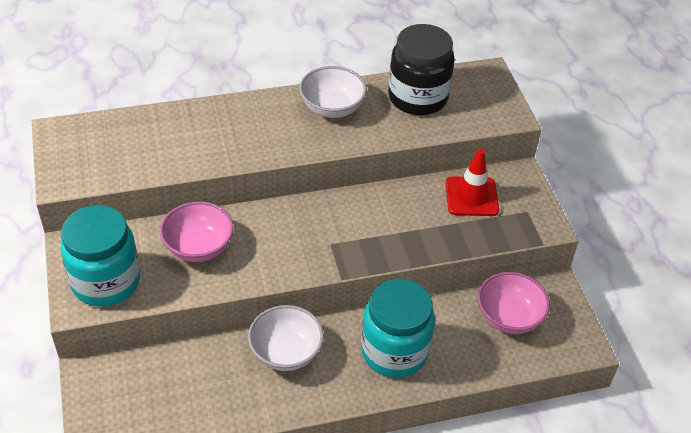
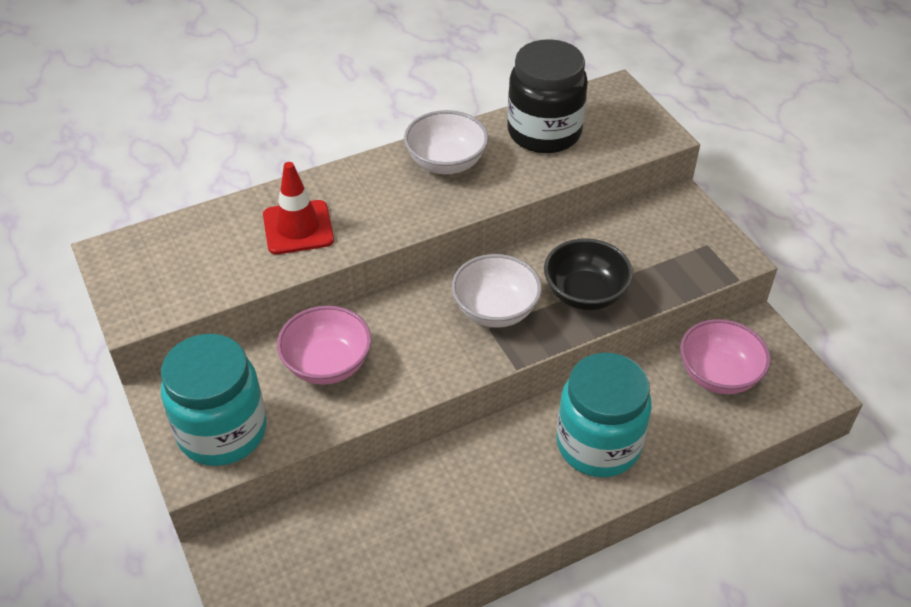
camera: 10 degrees left, 0 degrees up
white bowl [248,305,324,371] -> white bowl moved to [452,254,542,328]
red traffic cone [446,149,499,216] -> red traffic cone moved to [263,162,334,255]
none -> black bowl [544,238,633,310]

